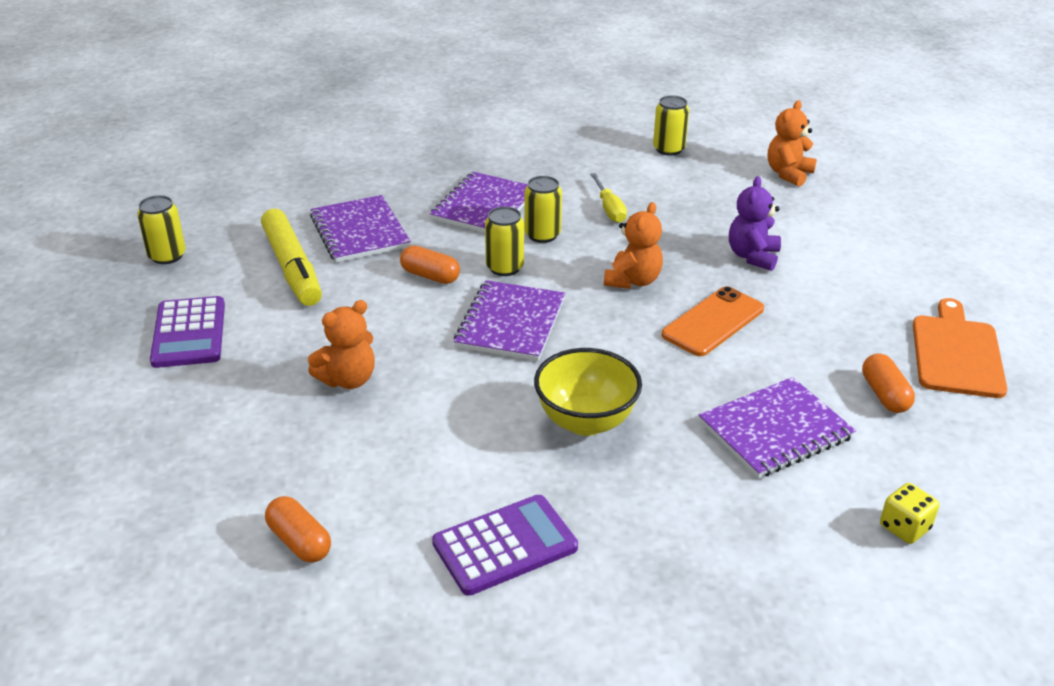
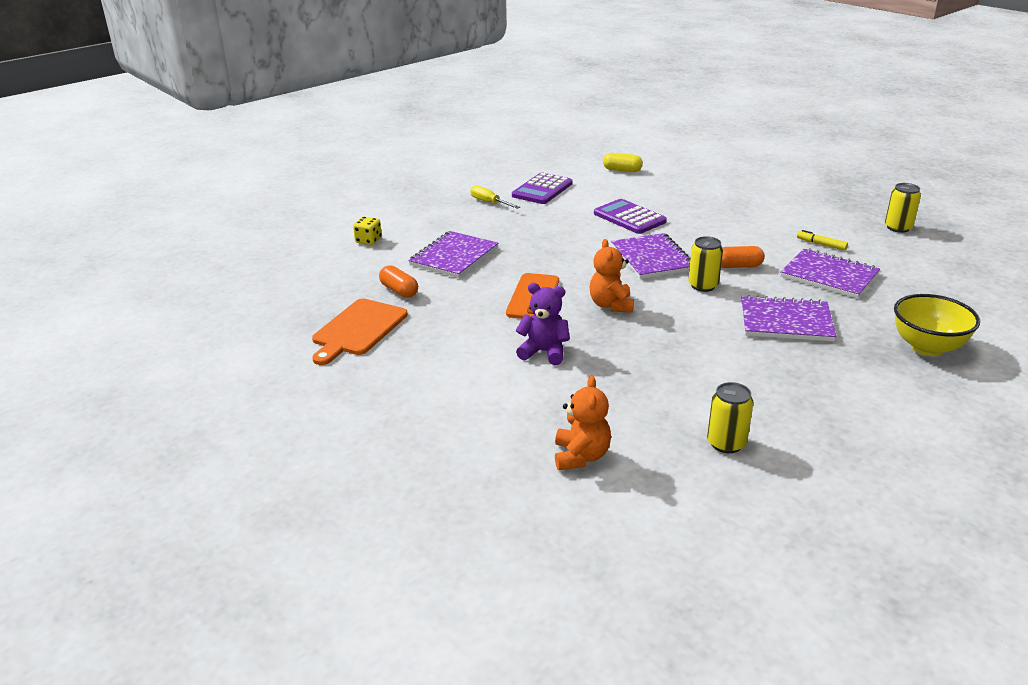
camera: 150 degrees right, 5 degrees down
purple calculator [150,296,225,368] -> purple calculator moved to [594,199,667,234]
yellow marker [261,209,322,306] -> yellow marker [797,230,848,251], size x0.44
orange capsule [265,496,331,563] -> yellow capsule [603,153,643,172]
orange teddy bear [308,300,375,389] -> none
purple notebook [430,172,528,233] -> purple notebook turned 75 degrees counterclockwise [741,295,837,341]
yellow can [524,176,562,243] -> none
yellow bowl [534,348,642,436] -> yellow bowl moved to [894,294,980,356]
yellow screwdriver [590,173,627,223] -> yellow screwdriver moved to [470,185,520,209]
purple teddy bear [729,176,781,271] -> purple teddy bear turned 60 degrees counterclockwise [515,283,570,365]
orange cutting board [913,298,1008,398] -> orange cutting board turned 45 degrees clockwise [312,299,408,365]

